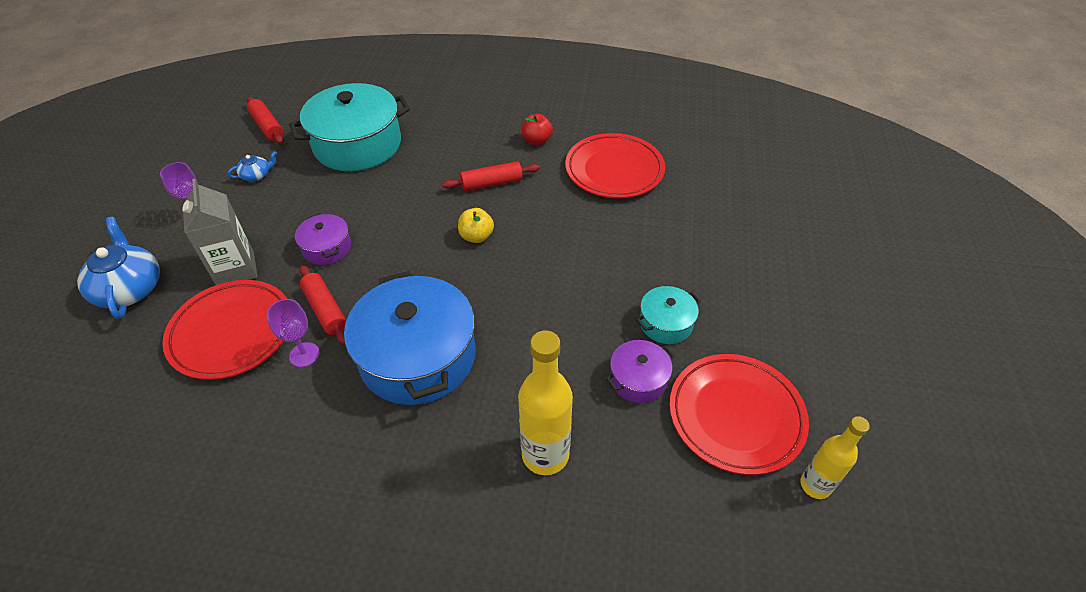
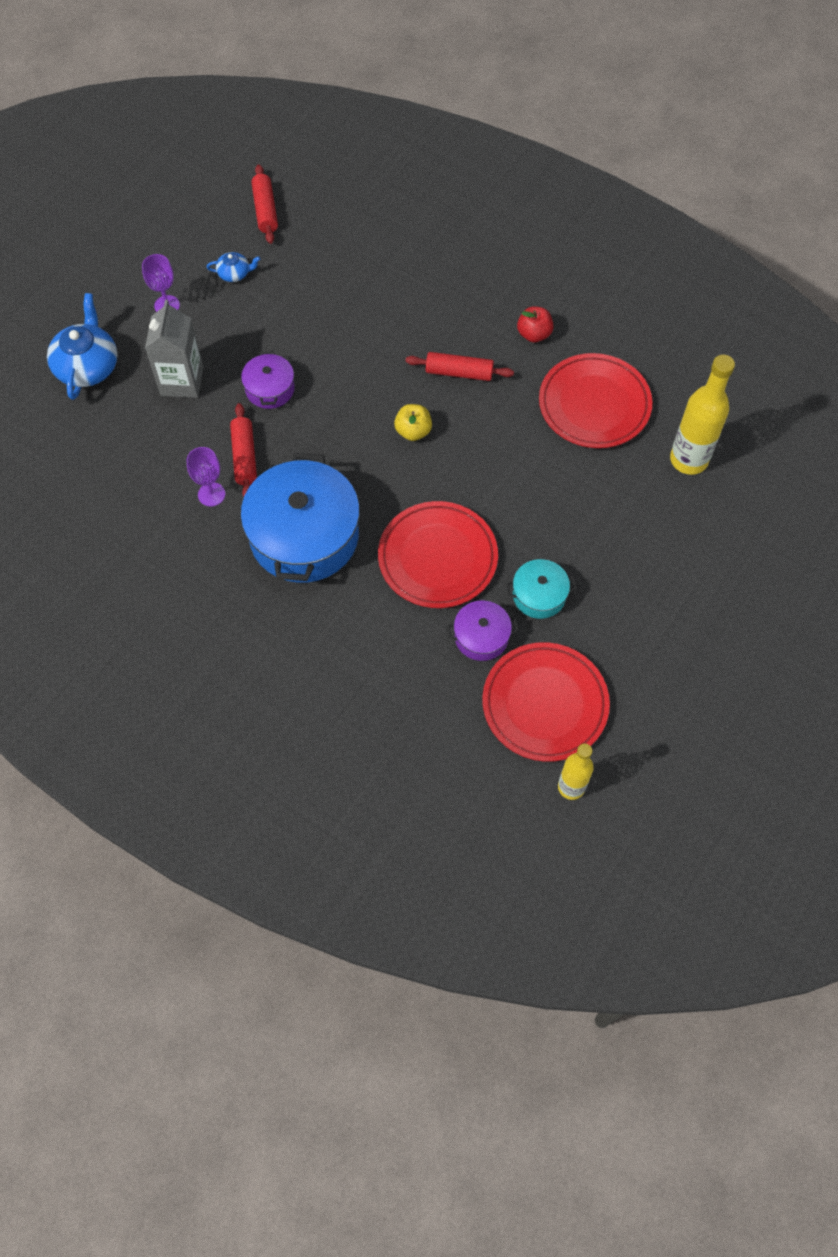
camera: 25 degrees right, 15 degrees up
red plate [162,280,287,380] -> red plate moved to [378,501,498,608]
turquoise pot [289,83,410,171] -> none
yellow bottle [518,331,573,475] -> yellow bottle moved to [670,354,735,475]

